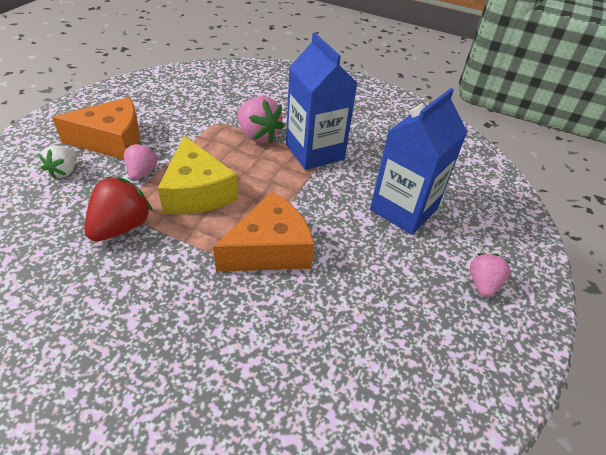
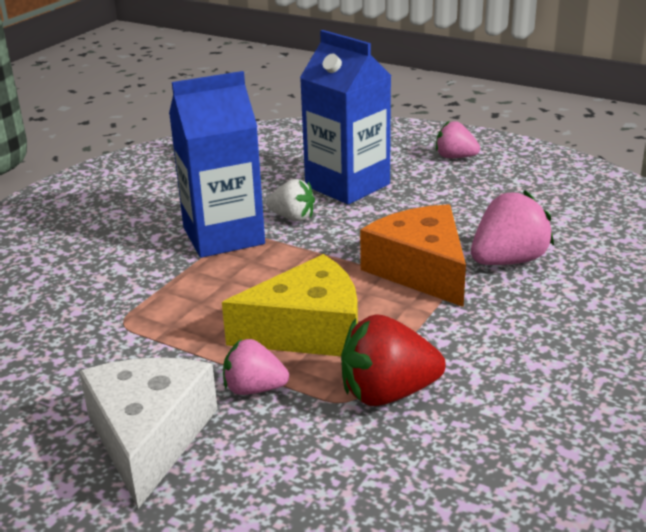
camera: 80 degrees left, 15 degrees down
white strawberry [39,145,77,179] -> white strawberry moved to [266,179,315,221]
orange cheese [52,97,141,160] -> white cheese [79,357,218,509]
red strawberry [85,177,153,242] -> red strawberry turned 45 degrees counterclockwise [341,314,446,406]
pink strawberry [238,96,285,143] -> pink strawberry moved to [471,190,554,265]

